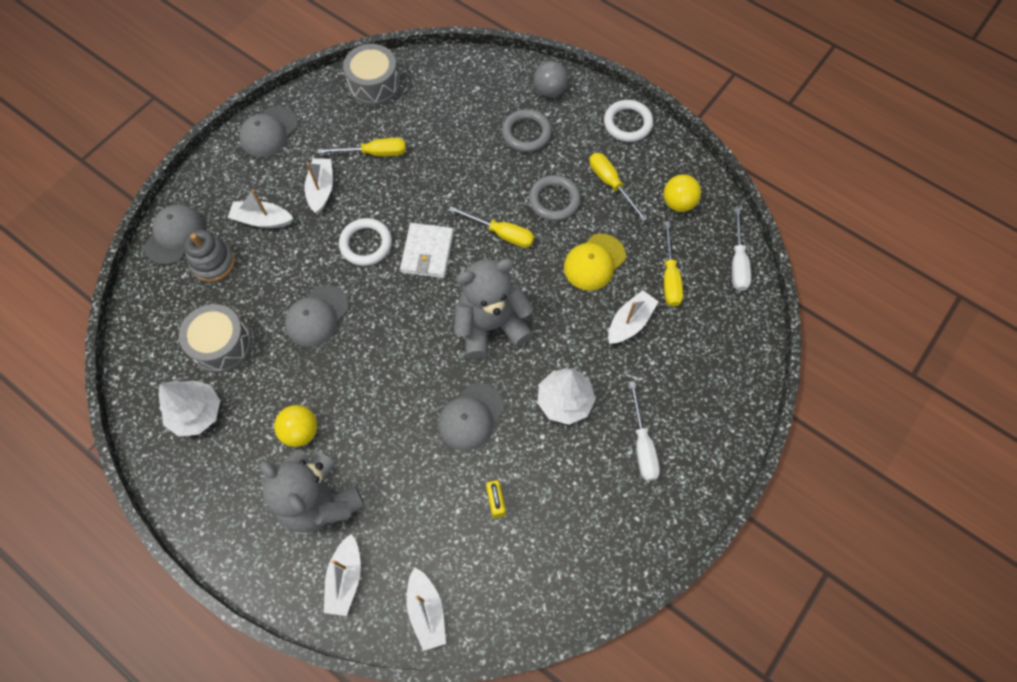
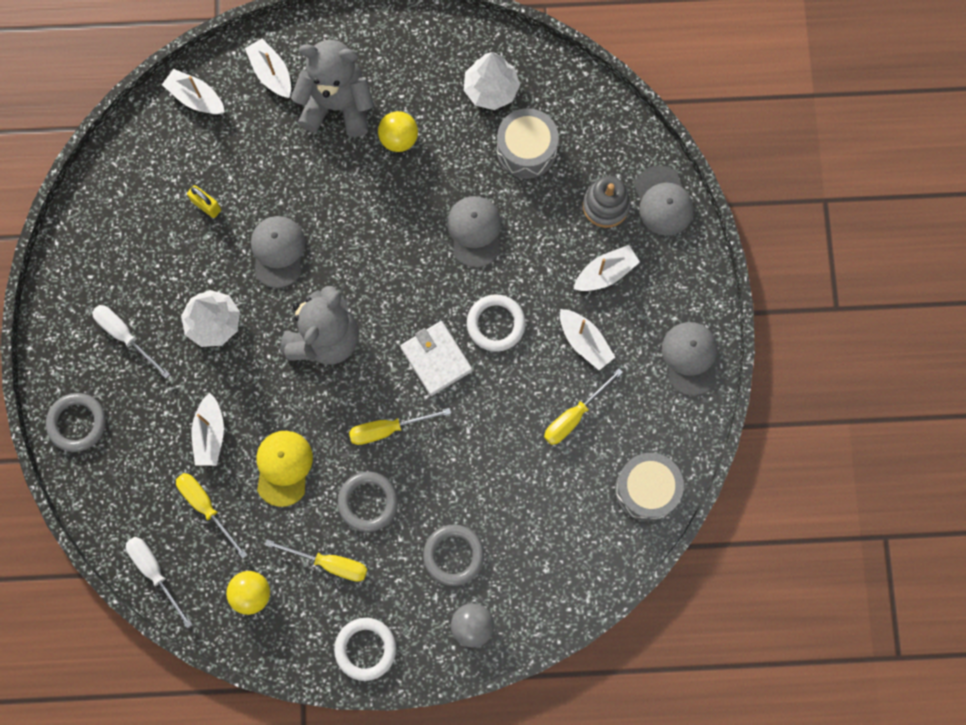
camera: 140 degrees right, 10 degrees up
none -> grey ring [46,393,106,452]

